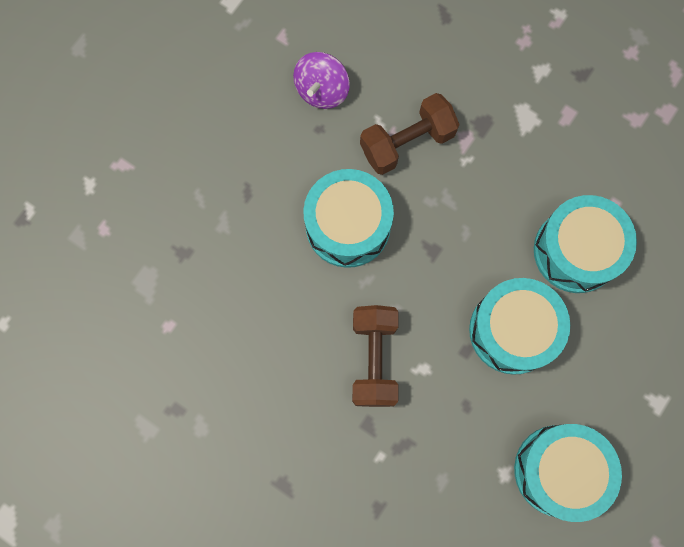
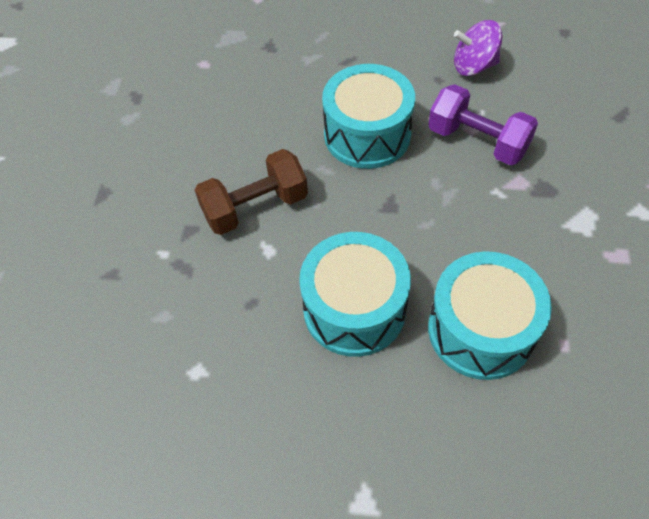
camera: 65 degrees right, 20 degrees down
brown dumbbell [360,93,460,175] -> purple dumbbell [428,84,538,165]
turquoise drum [514,424,622,522] -> none

